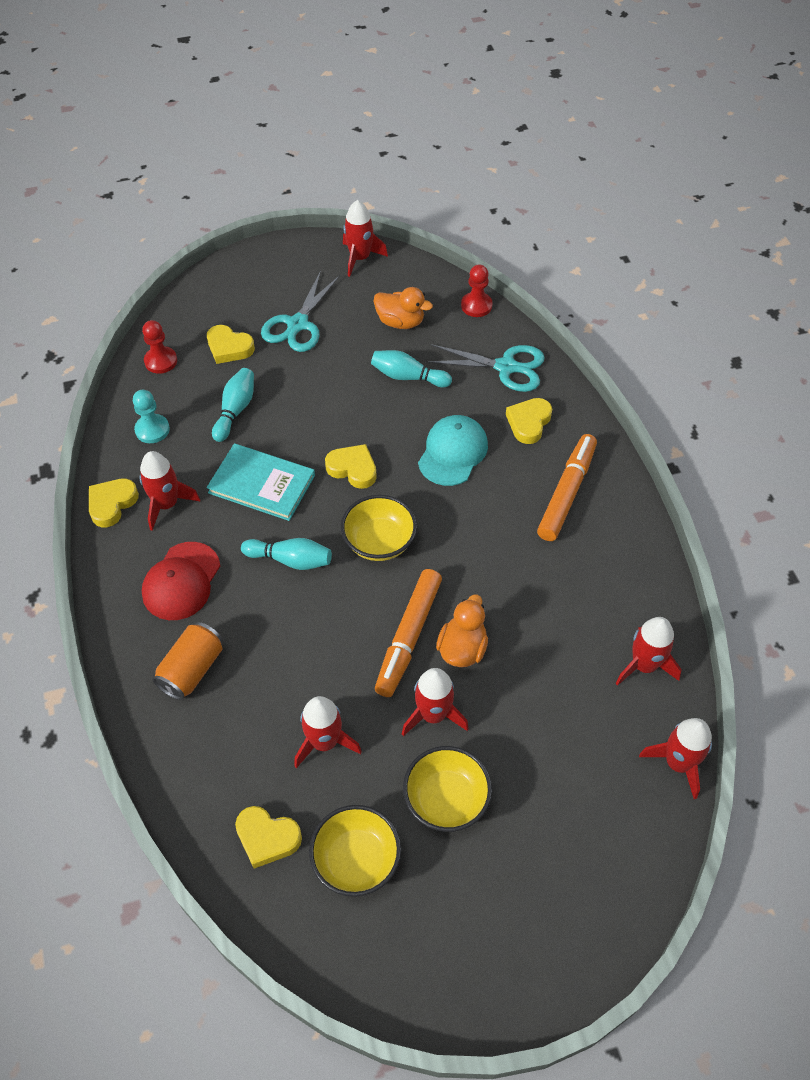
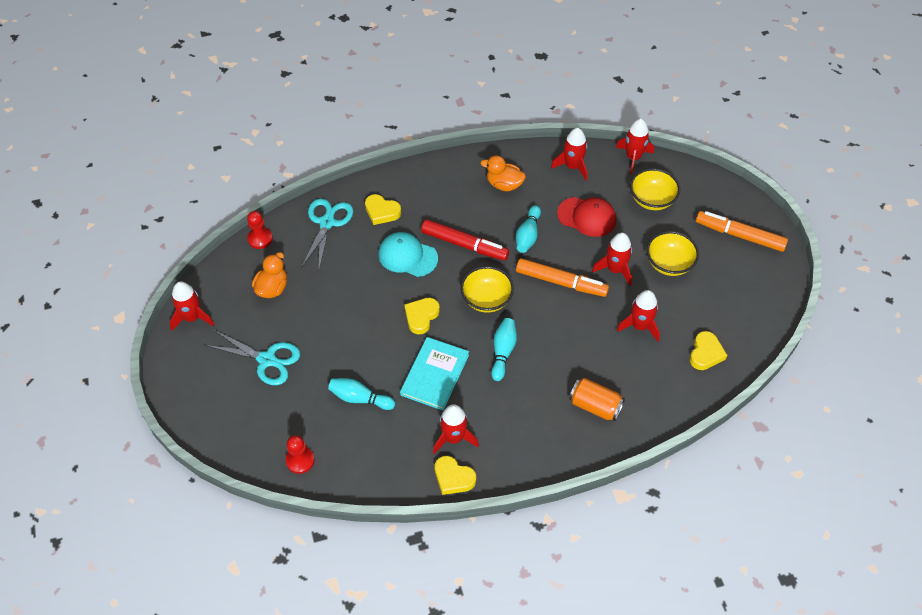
camera: 90 degrees left, 0 degrees up
turquoise pawn [133,390,170,443] -> none
red cap [142,542,220,620] -> red cap moved to [557,197,616,237]
yellow heart [207,325,255,364] -> none
yellow bowl [309,805,401,897] -> yellow bowl moved to [630,168,680,210]
turquoise bowling pin [371,350,452,387] -> turquoise bowling pin moved to [516,205,541,253]
orange duck [436,595,488,667] -> orange duck moved to [480,155,526,191]
orange marker [537,434,597,541] -> orange marker moved to [696,211,788,252]
none -> red marker [421,219,509,261]

